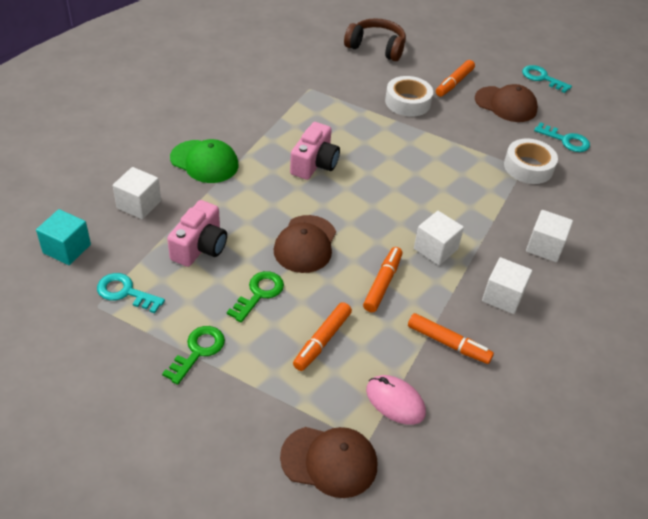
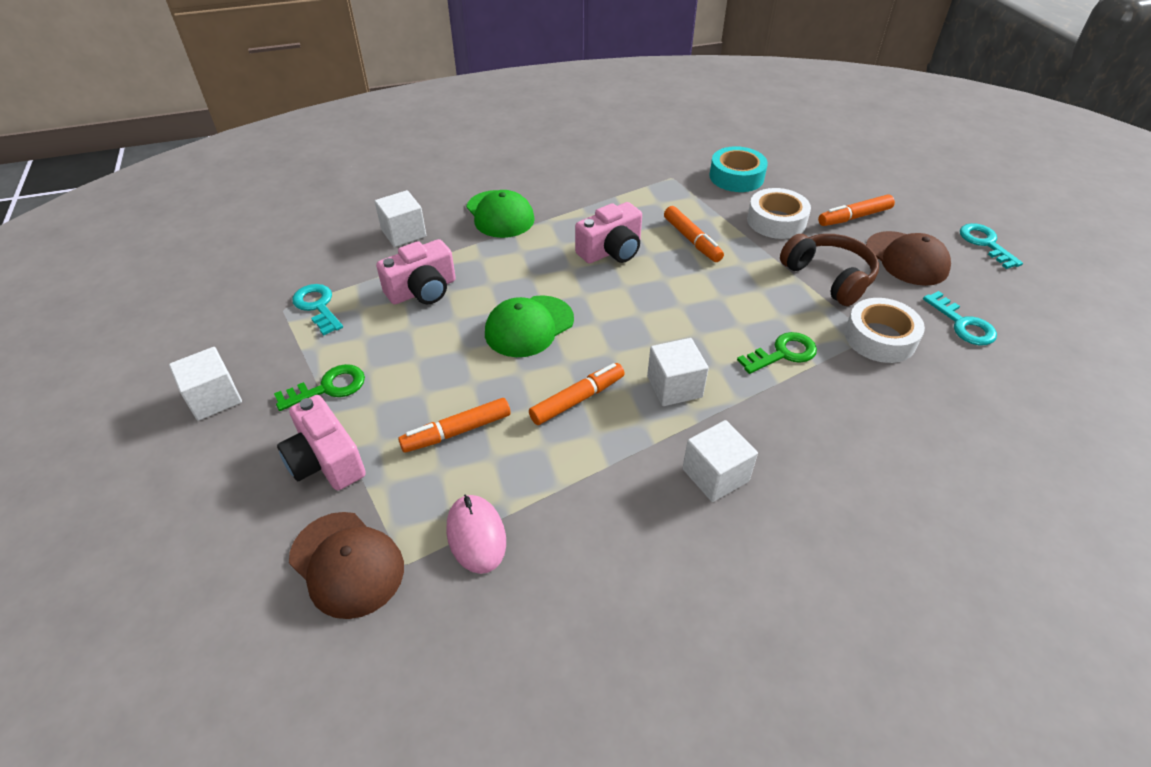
camera: 35 degrees right, 0 degrees up
turquoise cube [36,209,91,265] -> none
green key [227,271,284,322] -> green key moved to [737,332,817,374]
brown cap [274,215,336,273] -> green cap [485,295,574,357]
brown headphones [344,18,406,61] -> brown headphones moved to [780,234,879,306]
orange marker [408,313,494,364] -> orange marker moved to [664,206,724,262]
white cube [526,210,573,262] -> white cube moved to [169,347,242,421]
none -> pink camera [277,395,366,490]
none -> turquoise tape [710,146,768,192]

